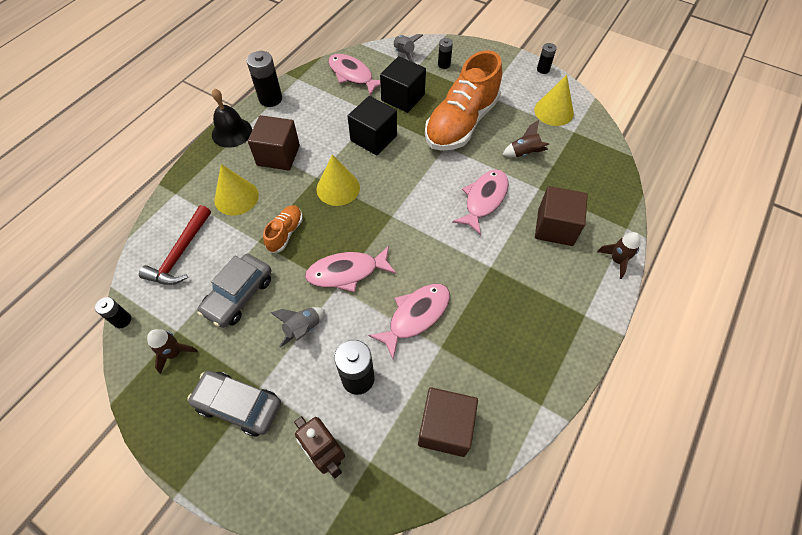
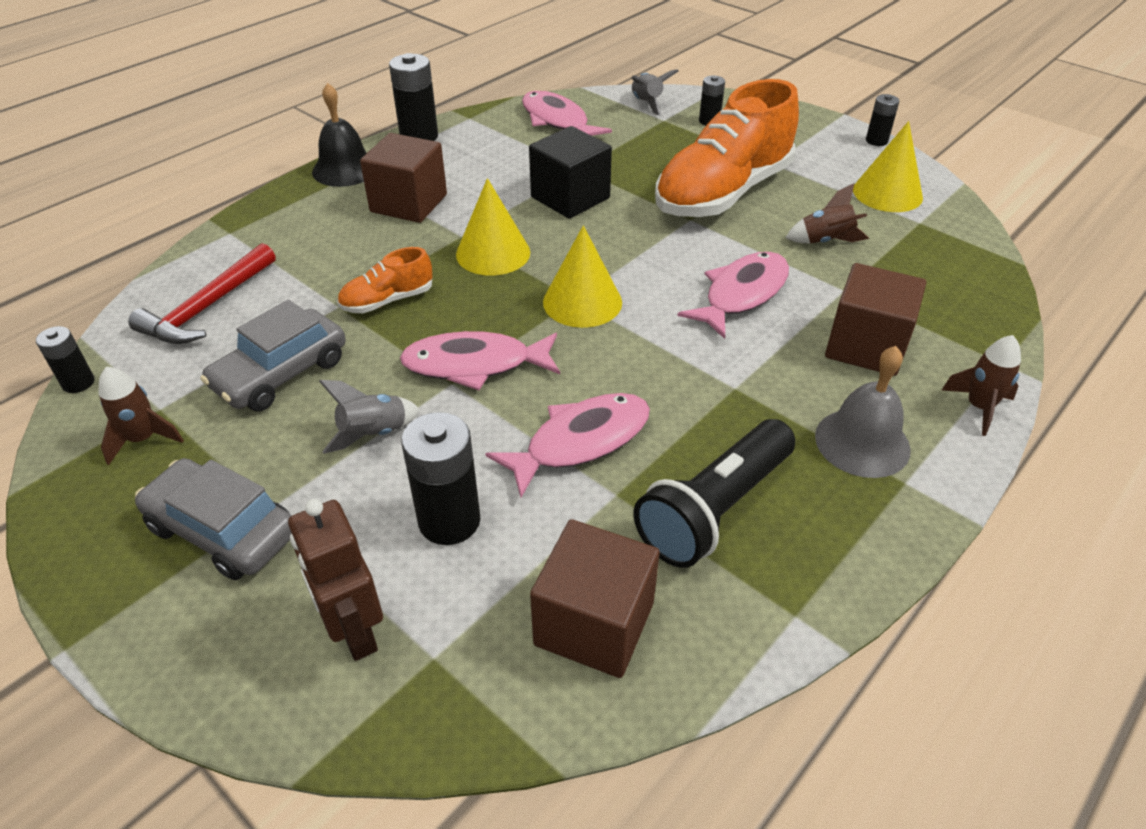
camera: 10 degrees right, 15 degrees down
yellow cone [214,164,259,216] -> yellow cone moved to [543,225,622,328]
orange shoe [263,205,303,253] -> orange shoe turned 150 degrees counterclockwise [337,247,432,313]
black cube [380,56,426,113] -> none
none -> black flashlight [633,419,795,568]
none -> grey bell [815,346,911,478]

